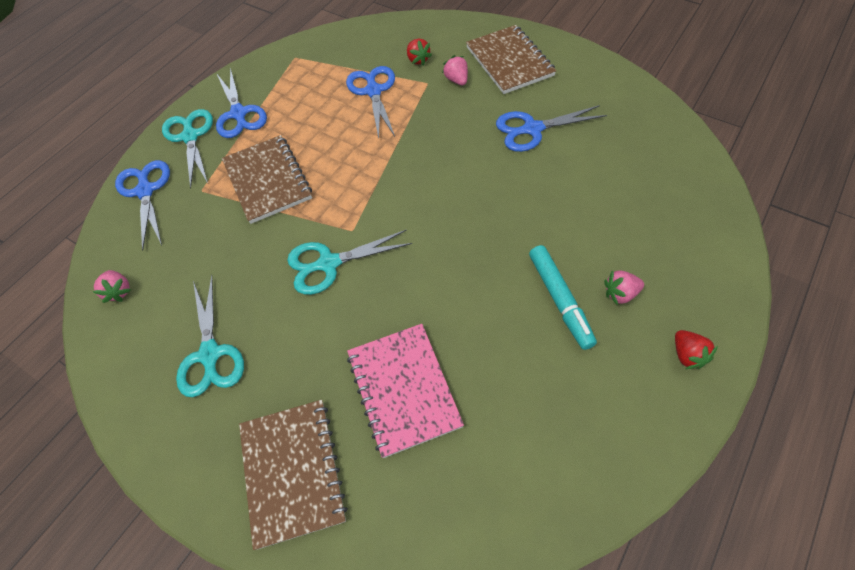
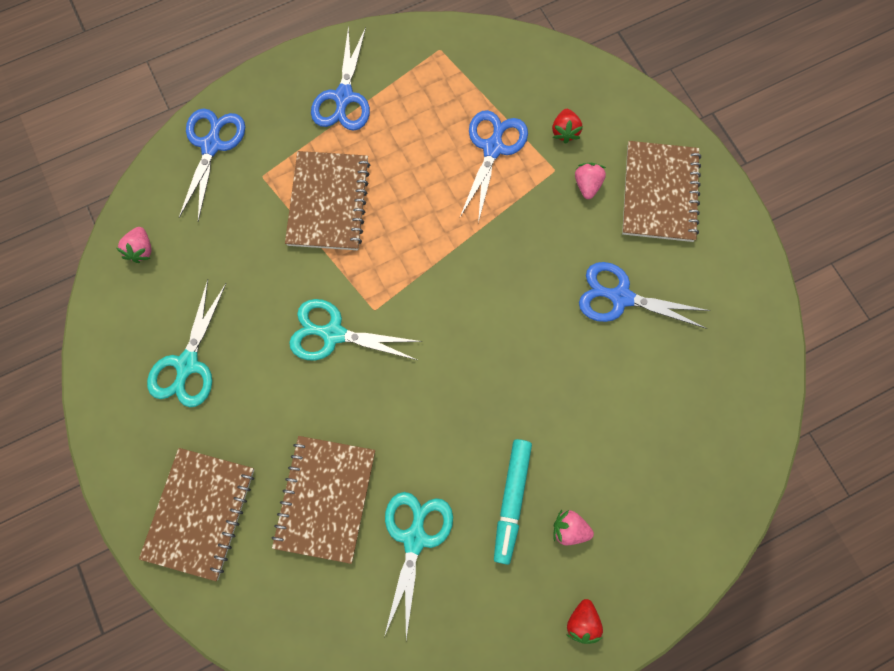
camera: 25 degrees right, 15 degrees up
turquoise scissors [162,109,213,188] -> turquoise scissors moved to [384,492,453,639]
pink notebook [347,324,464,458] -> brown notebook [272,436,375,564]

